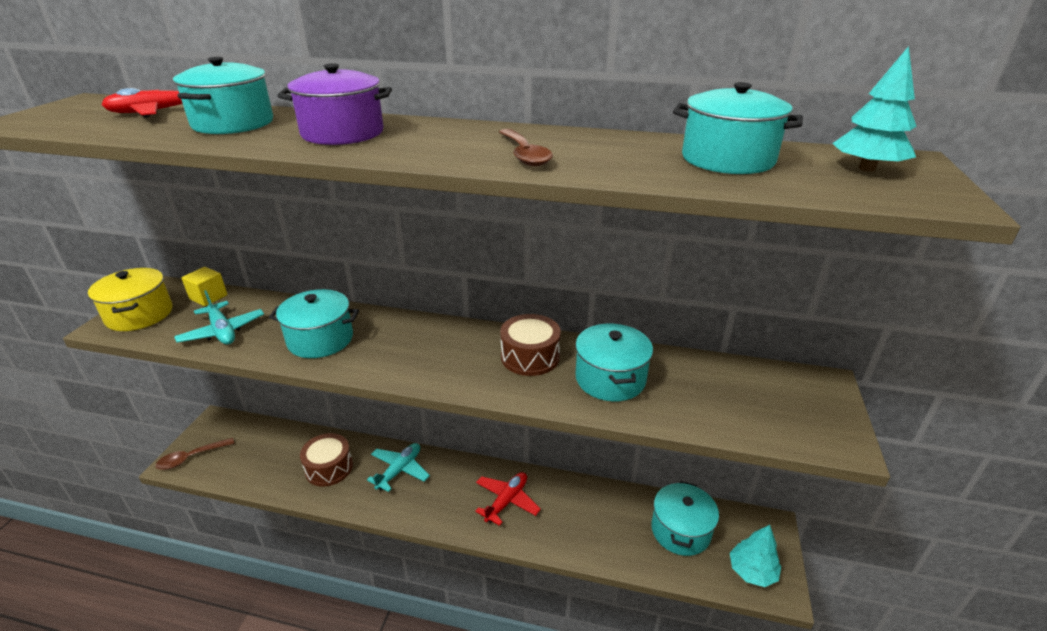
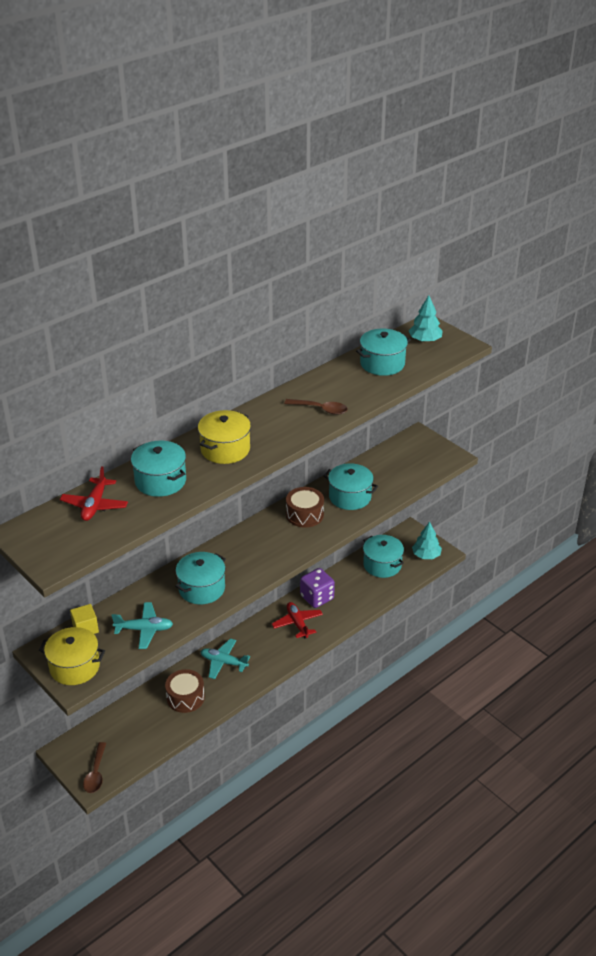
camera: 55 degrees left, 5 degrees up
purple pot [277,63,392,145] -> yellow pot [198,410,251,464]
turquoise plane [367,443,430,492] -> turquoise plane turned 45 degrees counterclockwise [200,638,250,679]
none -> purple dice [300,568,335,608]

